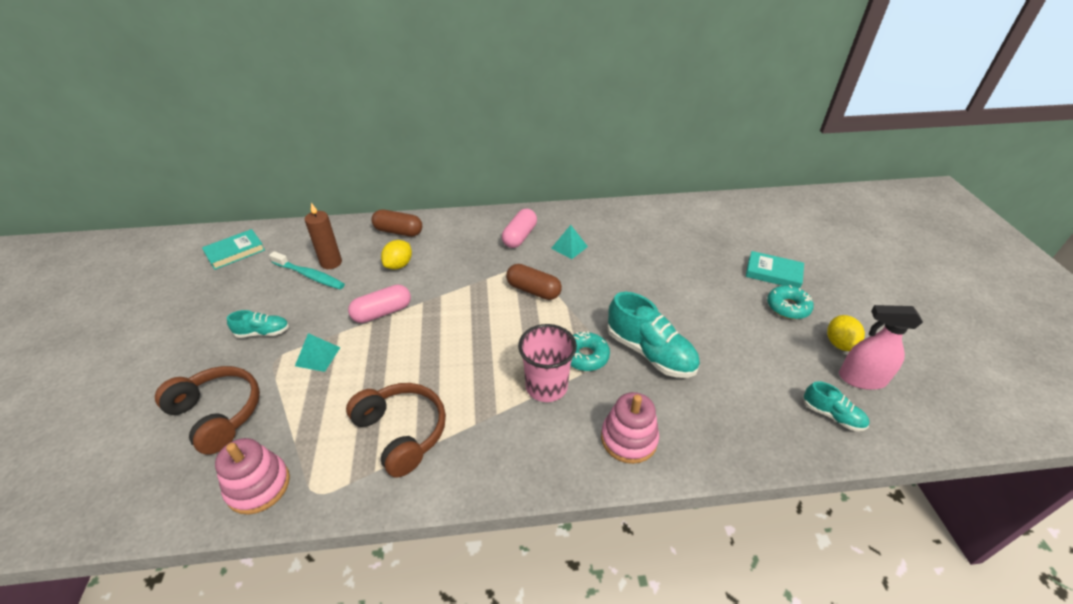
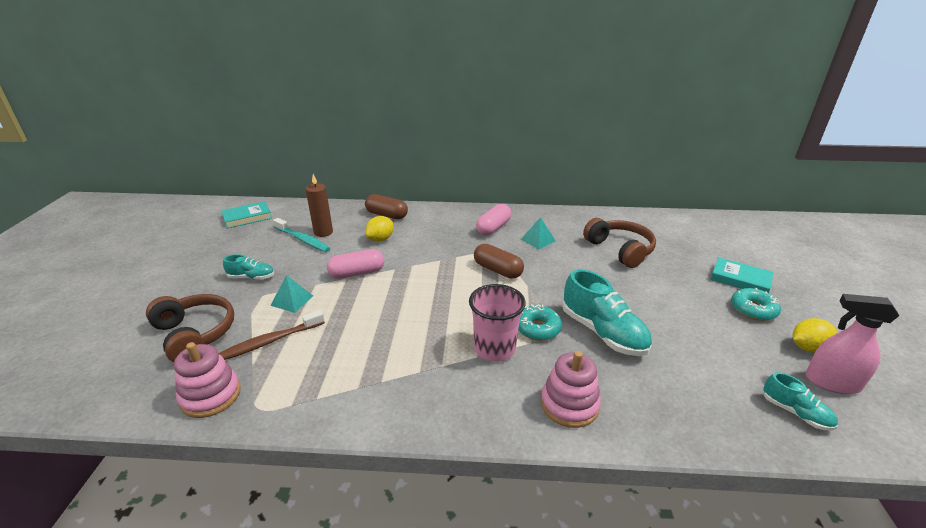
camera: 10 degrees right, 10 degrees down
brown headphones [346,383,446,478] -> brown headphones moved to [583,218,656,268]
yellow lemon [827,315,865,351] -> yellow lemon turned 60 degrees clockwise [793,318,838,353]
none -> brown toothbrush [219,310,325,360]

